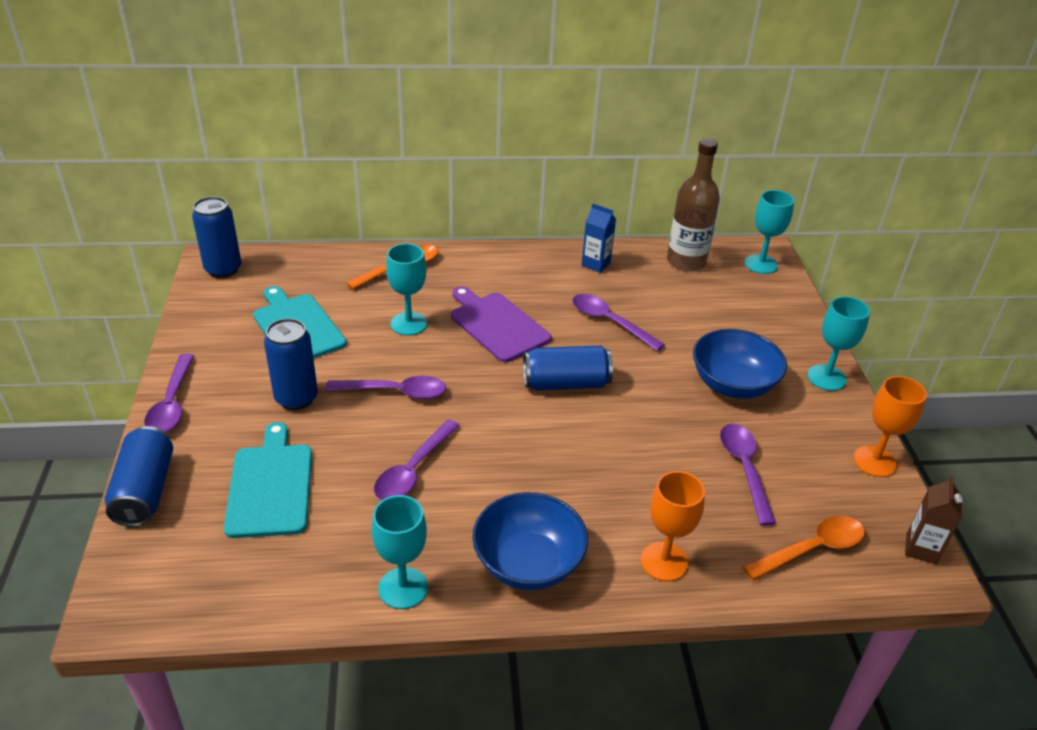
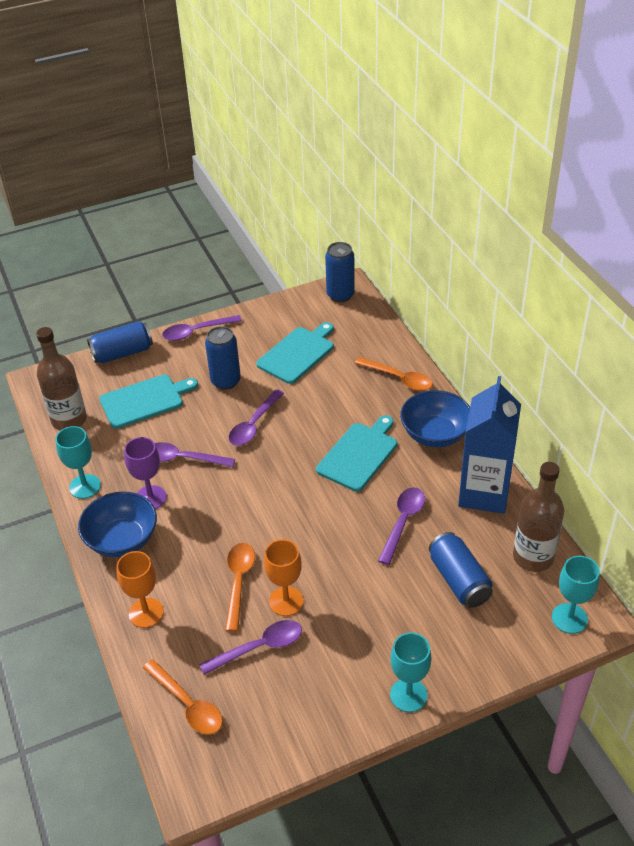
camera: 75 degrees right, 5 degrees up
purple spoon [325,376,446,399] -> purple spoon turned 45 degrees clockwise [229,389,284,446]
turquoise goblet [386,243,427,336] -> none
purple cutting board [451,286,551,362] -> turquoise cutting board [316,415,397,492]
blue can [523,346,613,390] -> blue can moved to [429,532,493,608]
blue carton [582,203,616,273] -> blue carton [458,376,521,514], size x2.20
blue bowl [693,329,787,399] -> blue bowl moved to [400,390,470,447]
orange goblet [854,376,927,477] -> orange goblet moved to [264,539,303,616]
brown carton [905,476,963,565] -> none
none -> brown bottle [36,327,87,431]
none -> purple goblet [124,437,167,509]
none -> orange spoon [225,543,255,632]

